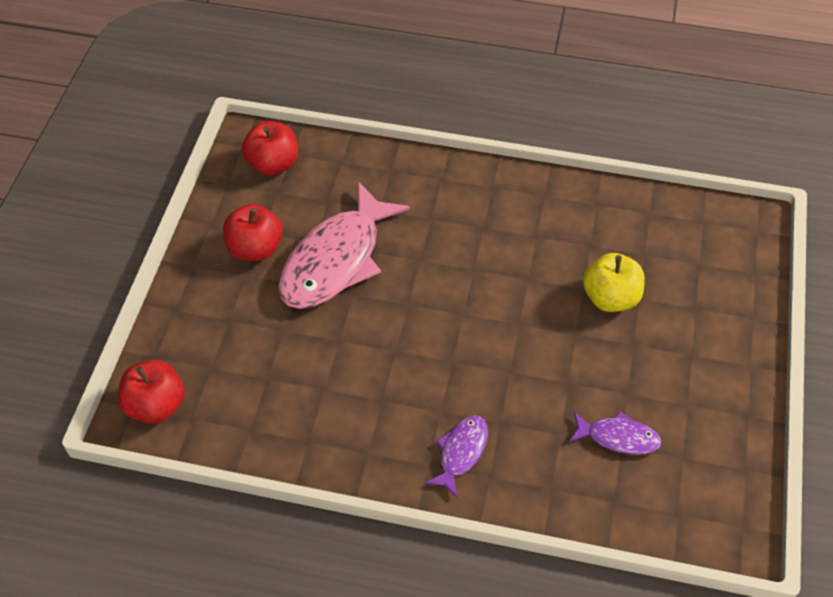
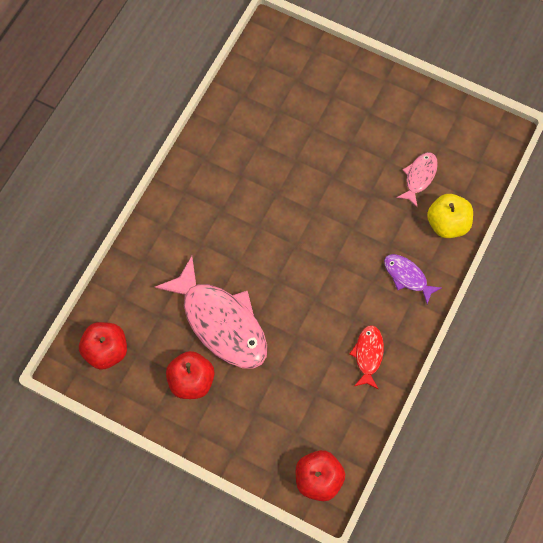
camera: 75 degrees left, 15 degrees up
purple fish [569,411,662,455] -> pink fish [396,152,438,207]
yellow apple [583,253,645,312] -> yellow apple moved to [427,194,473,238]
none -> red fish [349,325,384,390]

